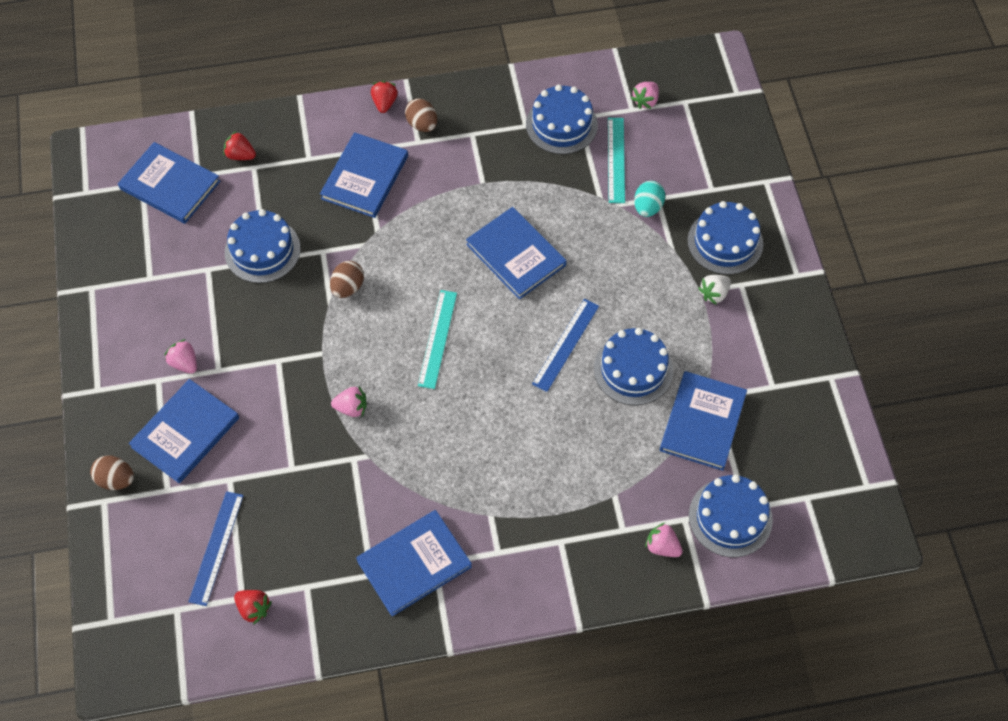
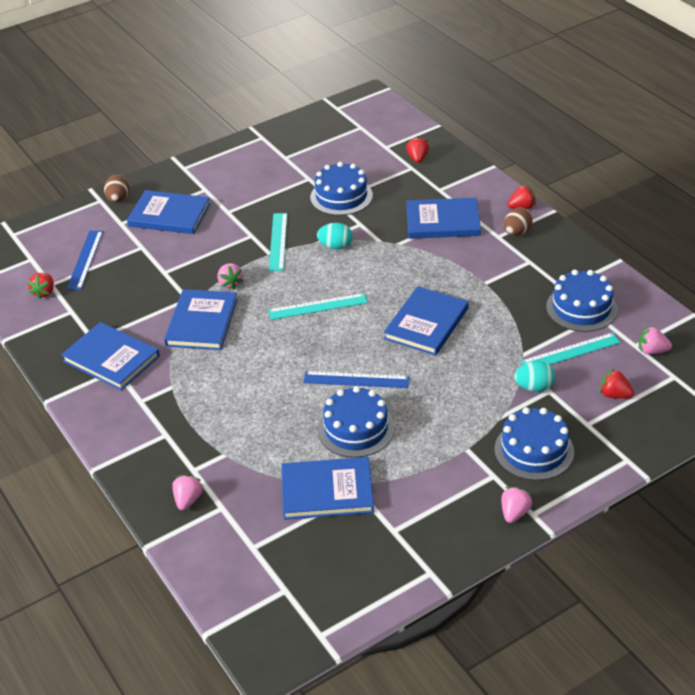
camera: 70 degrees right, 20 degrees down
blue book [118,142,221,224] -> blue book moved to [164,289,238,350]
pink strawberry [165,339,197,374] -> pink strawberry moved to [501,487,533,523]
blue ruler [188,491,244,606] -> blue ruler turned 75 degrees counterclockwise [67,231,103,290]
brown egg [330,261,364,298] -> turquoise egg [317,223,353,249]
blue cake [689,475,773,557] -> none
white strawberry [698,275,731,305] -> none
none -> turquoise ruler [269,213,287,271]
none -> red strawberry [600,369,634,399]

